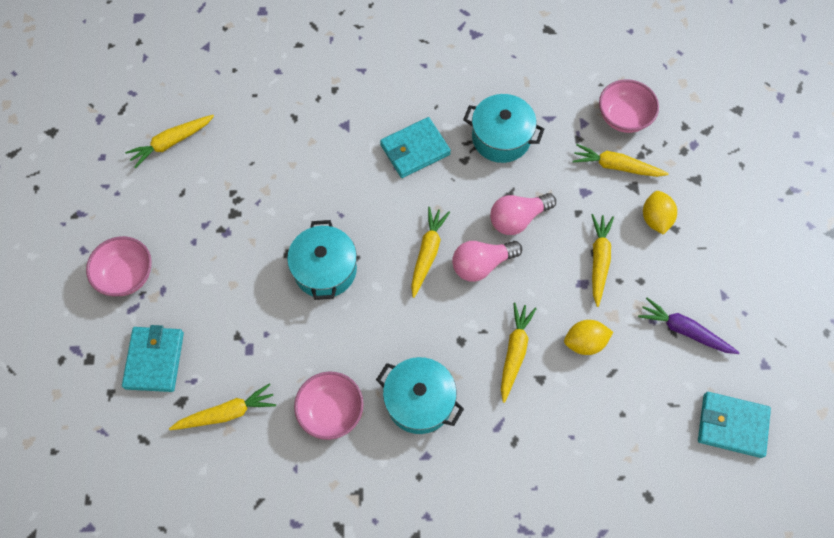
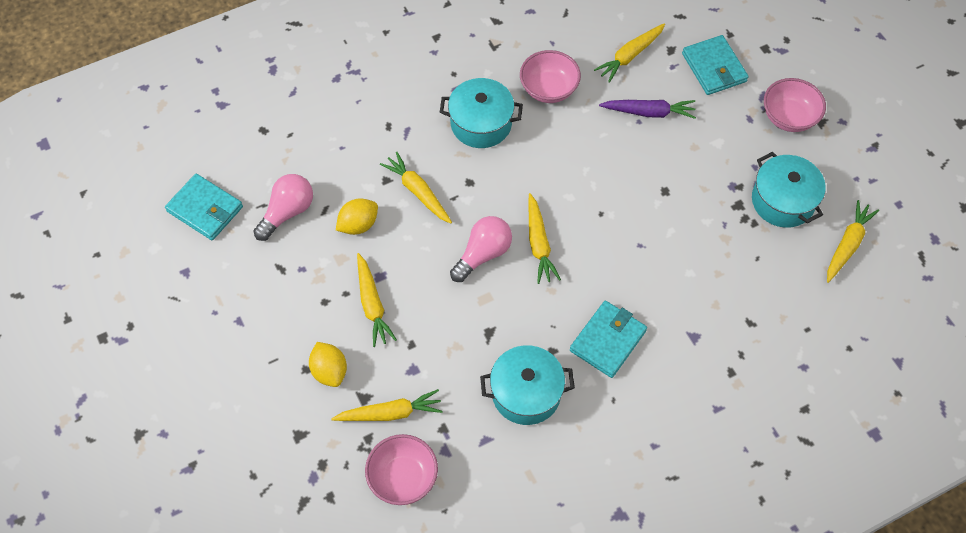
camera: 155 degrees right, 5 degrees down
turquoise pot [287,220,357,300] -> turquoise pot moved to [752,152,826,228]
pink light bulb [490,193,556,235] -> pink light bulb moved to [253,174,313,241]
yellow carrot [501,303,537,403] -> yellow carrot turned 150 degrees clockwise [380,152,452,224]
purple carrot [638,298,740,354] -> purple carrot moved to [599,100,696,119]
turquoise wallet [698,392,771,458] -> turquoise wallet turned 45 degrees clockwise [165,174,243,240]

